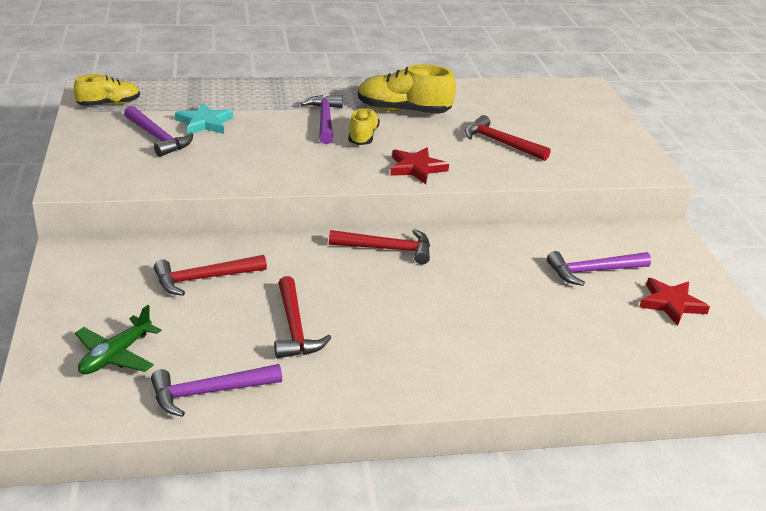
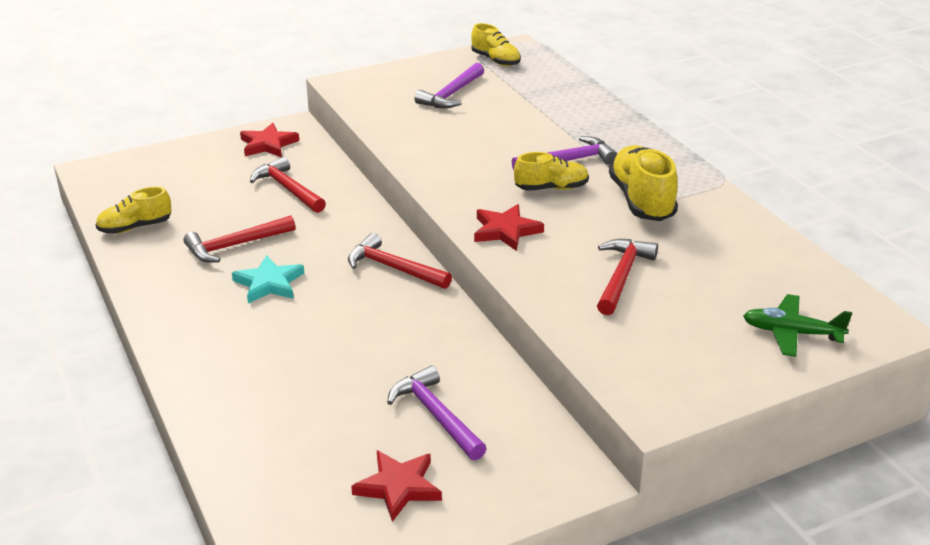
camera: 75 degrees right, 0 degrees up
green plane [75,305,161,374] -> green plane moved to [743,294,852,357]
purple hammer [151,364,282,417] -> yellow shoe [95,186,171,234]
turquoise star [175,103,233,135] -> turquoise star moved to [232,255,304,304]
red hammer [329,229,430,264] -> red hammer turned 135 degrees clockwise [348,233,452,289]
none -> red star [240,123,299,157]

